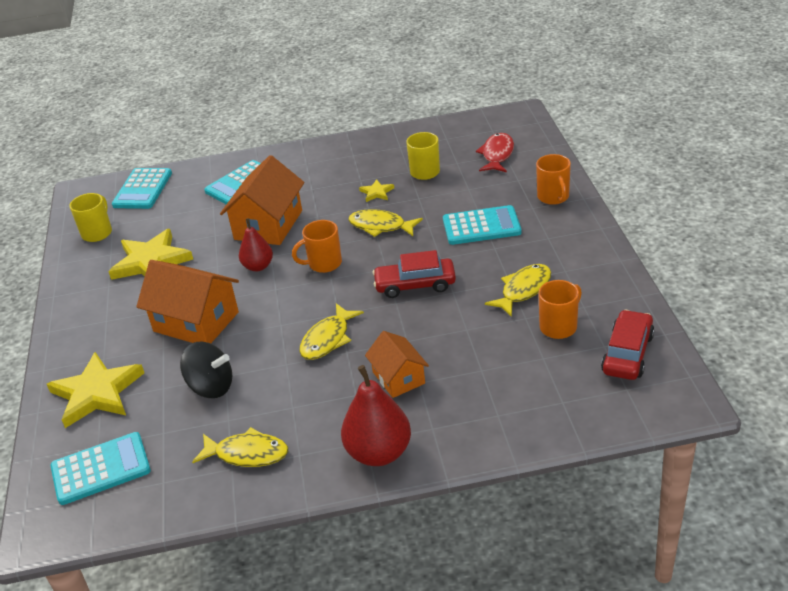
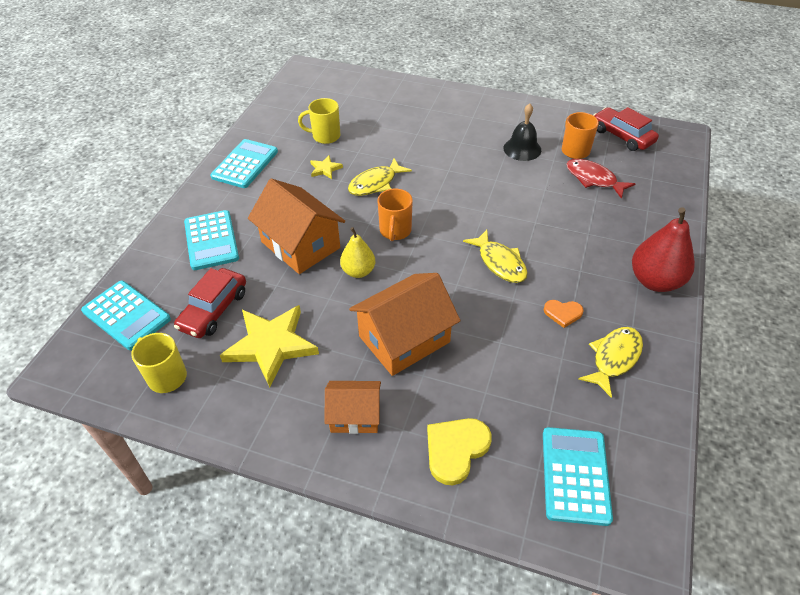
camera: 65 degrees left, 10 degrees up
yellow star [47,352,144,428] -> yellow heart [427,418,492,486]
black spinning top [180,342,232,398] -> none
red pear [239,218,273,271] -> yellow pear [340,227,375,278]
orange house [365,331,429,398] -> orange house moved to [325,381,381,434]
red car [373,250,456,298] -> red car moved to [174,268,246,338]
turquoise calculator [443,205,522,245] -> turquoise calculator moved to [210,139,278,188]
red fish [476,133,514,172] -> red fish moved to [566,159,635,199]
yellow fish [485,264,551,317] -> black bell [503,103,541,161]
orange mug [536,154,571,205] -> none
none -> orange heart [544,300,584,328]

